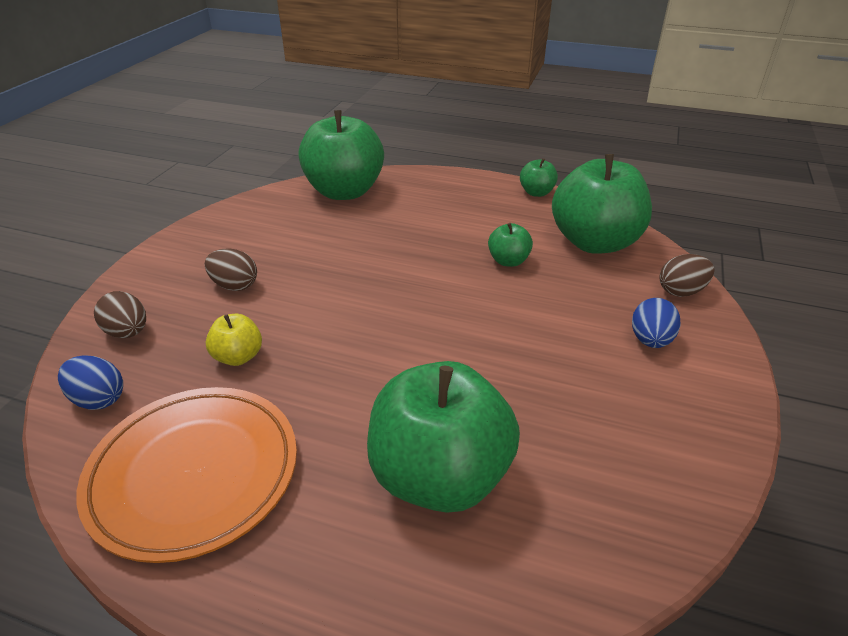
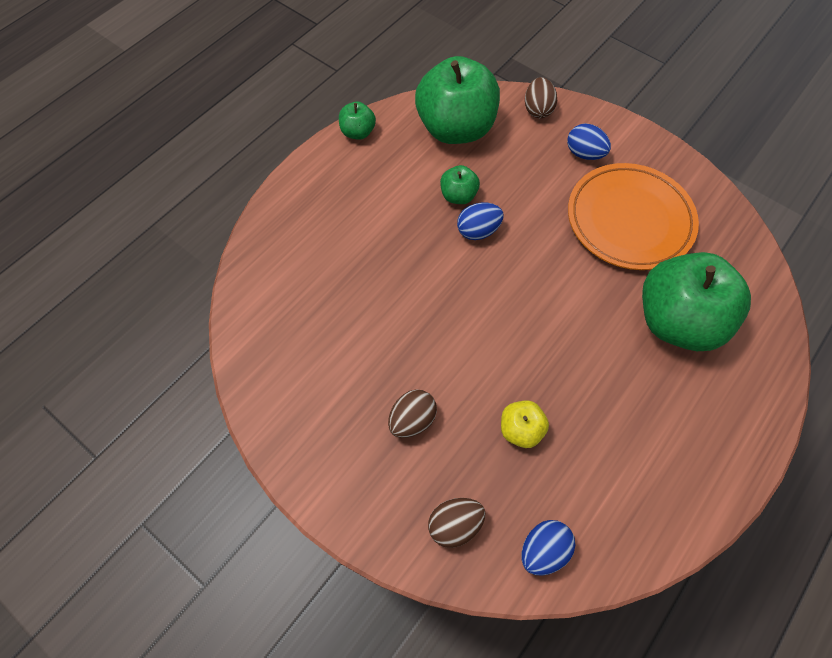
camera: 70 degrees left, 25 degrees up
orange plate [76,387,297,563] -> orange plate moved to [568,163,699,270]
green apple [299,110,384,200] -> none
none -> blue egg [457,203,504,240]

